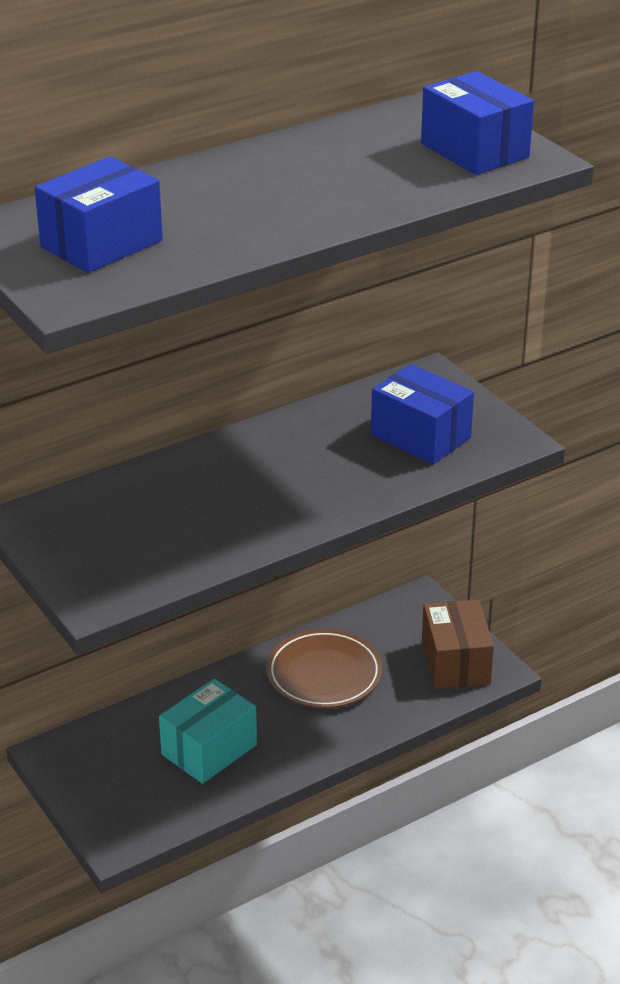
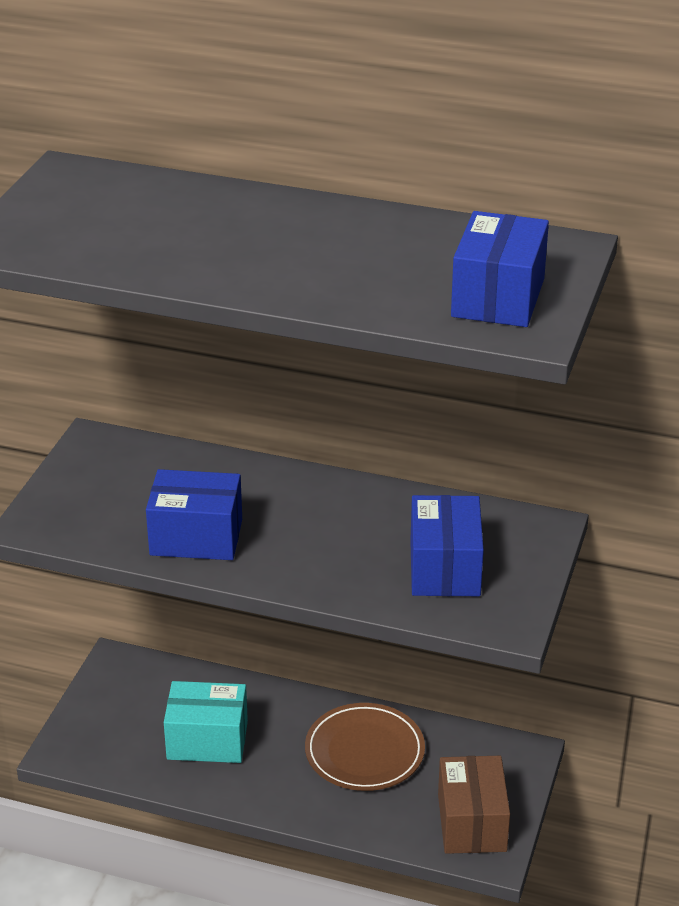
camera: 50 degrees right, 0 degrees up
blue box [35,156,163,273] -> blue box moved to [146,469,242,560]
brown box [422,600,494,689] -> brown box turned 45 degrees counterclockwise [438,756,510,854]

